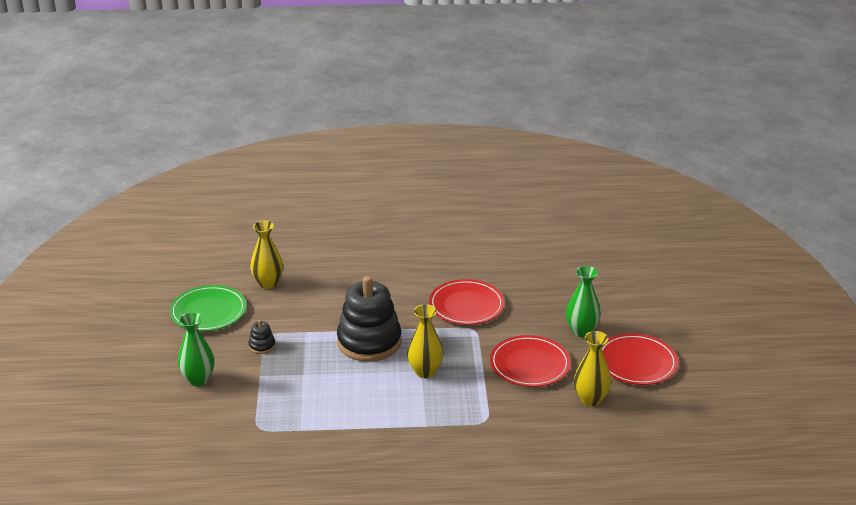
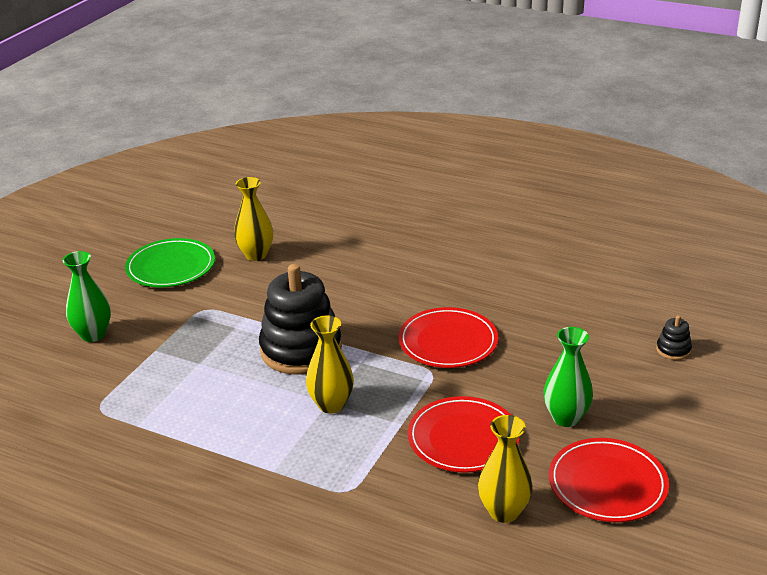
camera: 30 degrees right, 0 degrees up
black stacking toy [249,320,275,354] -> black stacking toy moved to [656,315,692,360]

